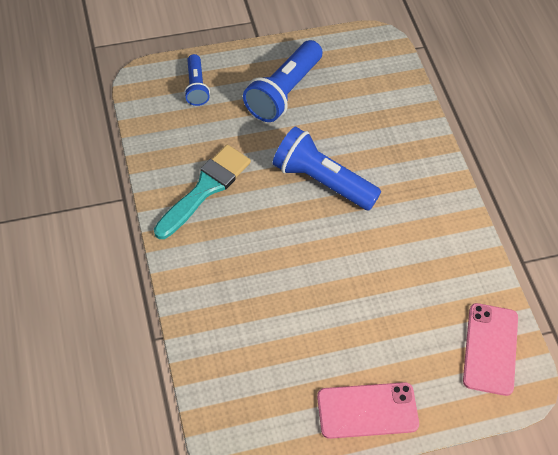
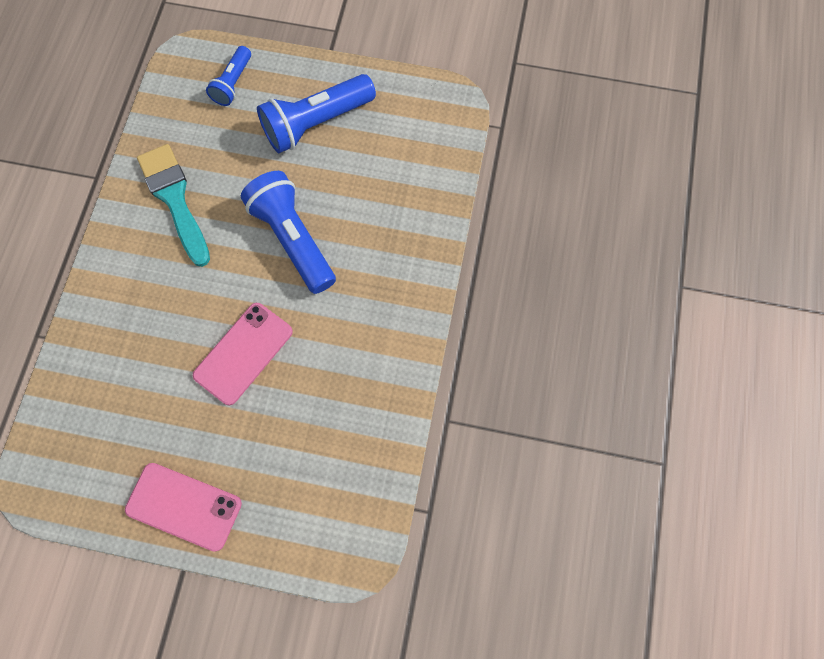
camera: 30 degrees right, 15 degrees up
turquoise brush [154,145,251,239] -> turquoise brush turned 90 degrees counterclockwise [137,144,210,267]
pink phone [463,303,518,396] -> pink phone moved to [193,303,293,405]

